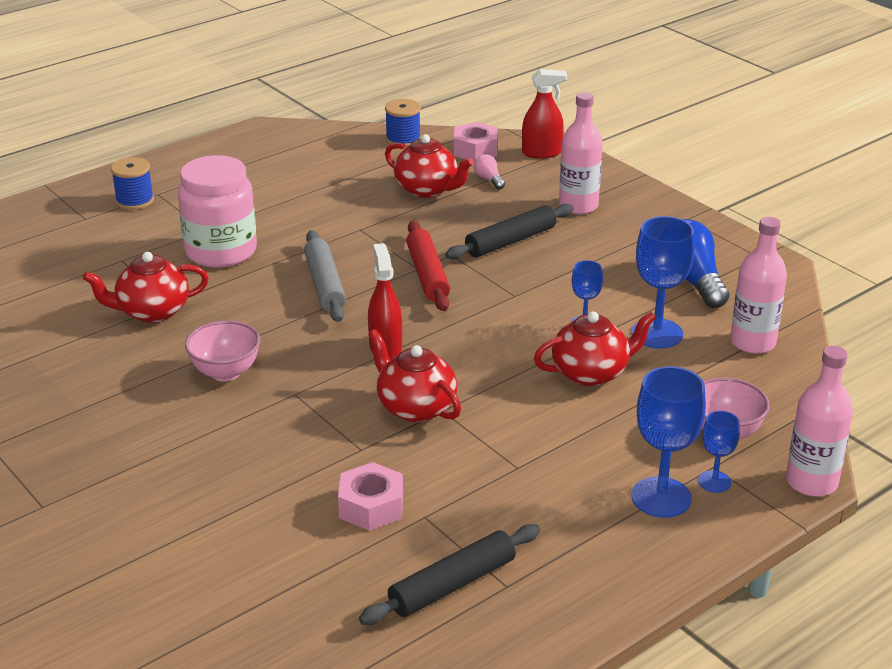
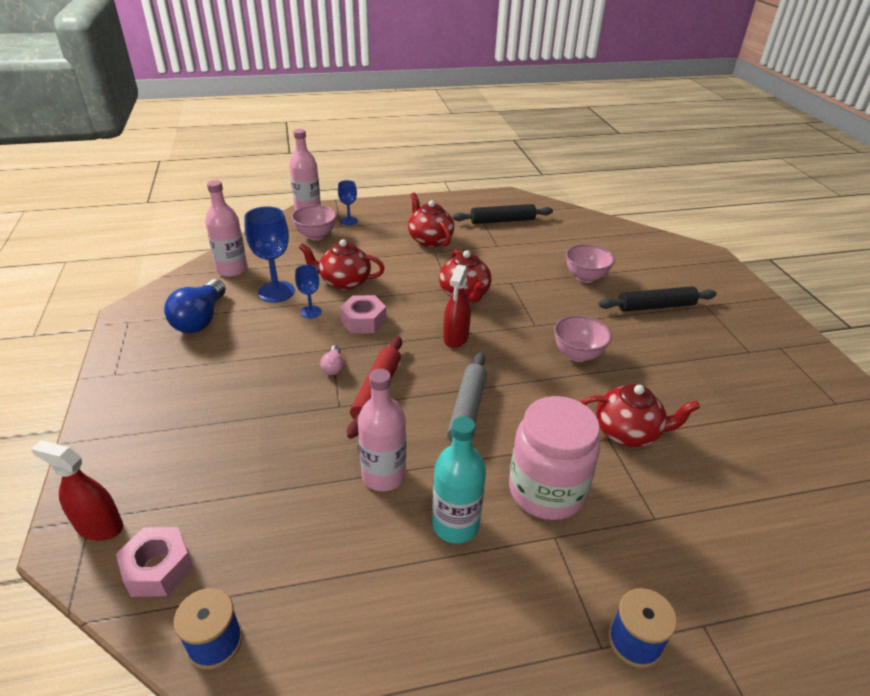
camera: 155 degrees left, 5 degrees up
pink nut [338,462,403,531] -> pink nut moved to [340,295,386,333]
red teapot [385,134,474,198] -> red teapot moved to [408,193,454,247]
black rolling pin [445,204,574,259] -> black rolling pin moved to [598,286,717,312]
pink light bulb [474,154,505,189] -> pink light bulb moved to [320,345,344,375]
pink bottle [559,92,603,215] -> pink bottle moved to [358,369,406,491]
blue goblet [631,366,706,518] -> none
none -> turquoise bottle [432,416,486,544]
none -> pink bowl [566,244,615,283]

